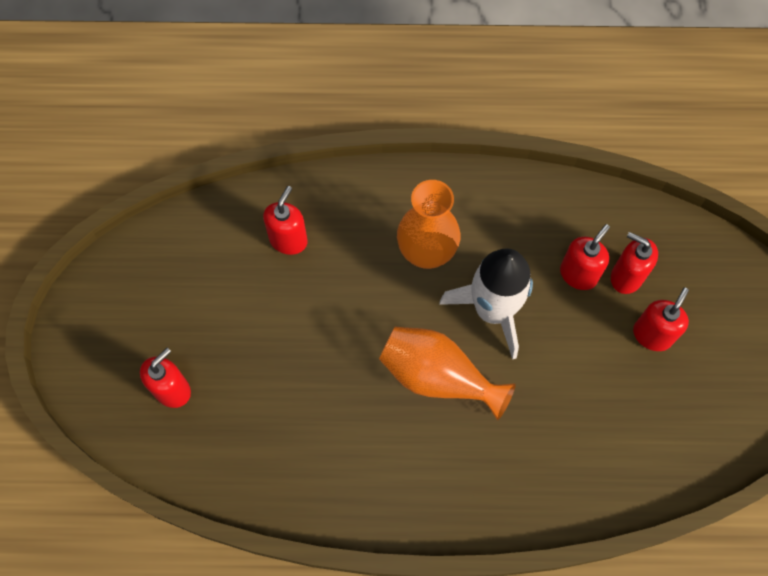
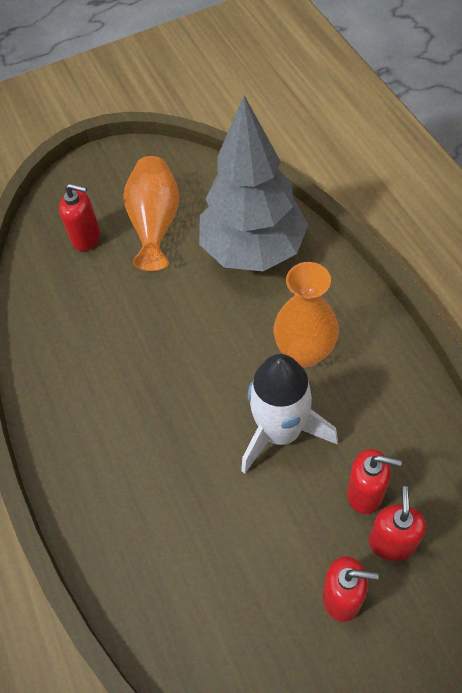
camera: 70 degrees right, 10 degrees down
red soap dispenser [263,186,307,255] -> grey tree [199,95,308,271]
orange vase [379,327,516,420] -> orange vase moved to [123,156,180,271]

